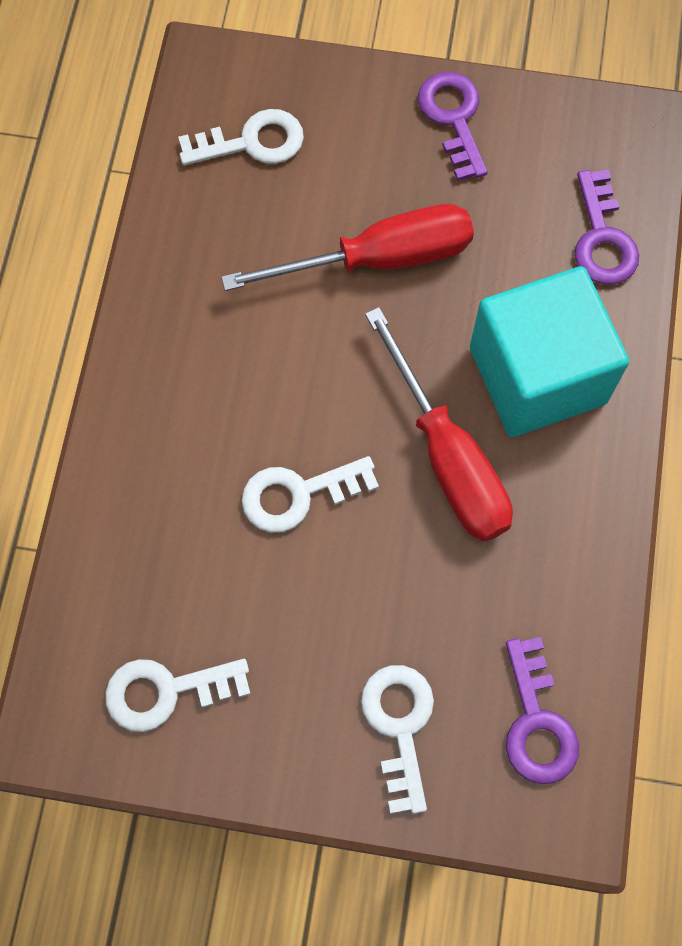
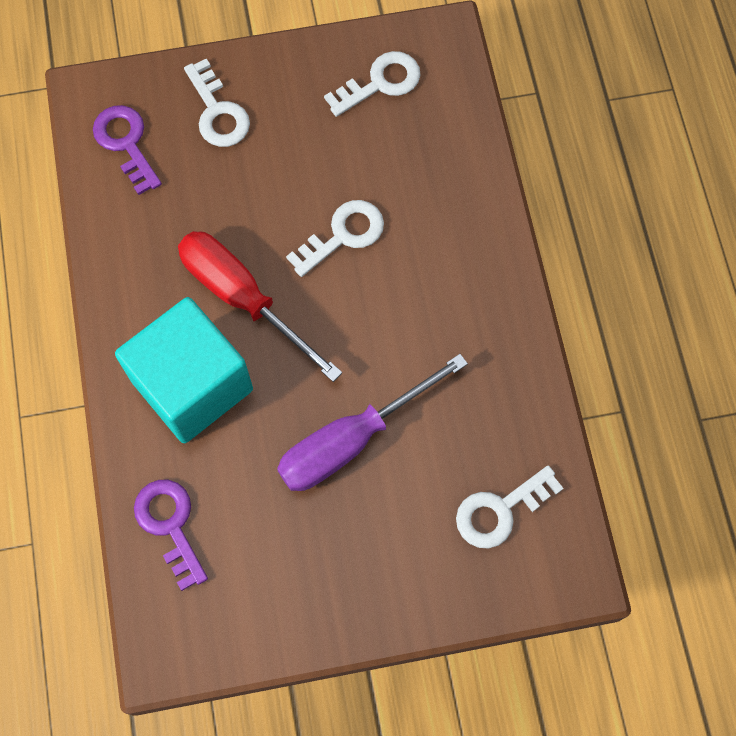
camera: 160 degrees right, 0 degrees up
red screwdriver [221,204,474,291] -> purple screwdriver [277,354,468,491]
purple key [418,71,488,181] -> none

